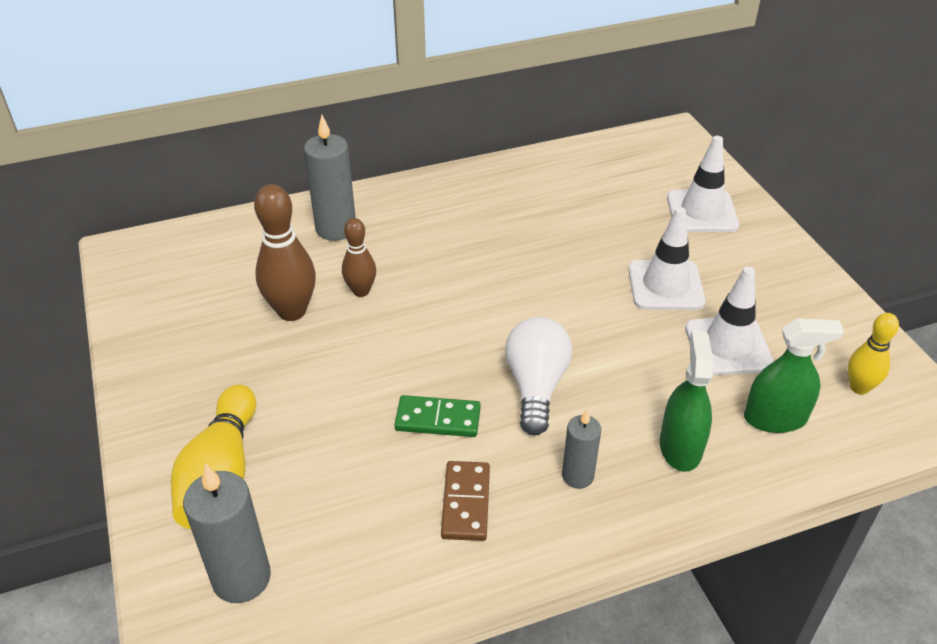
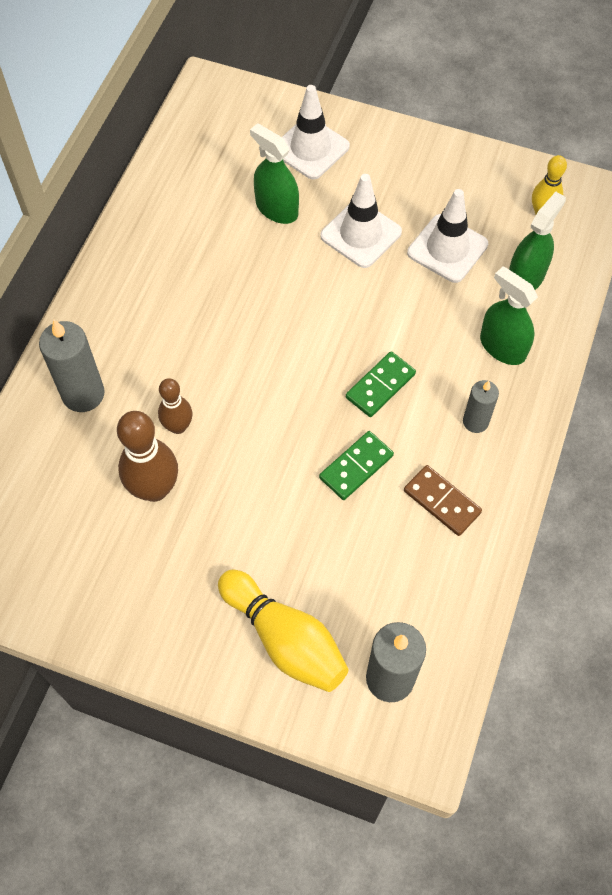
camera: 50 degrees left, 20 degrees up
white light bulb [505,317,572,435] -> green domino [346,351,416,417]
none -> green spray bottle [250,123,299,224]

